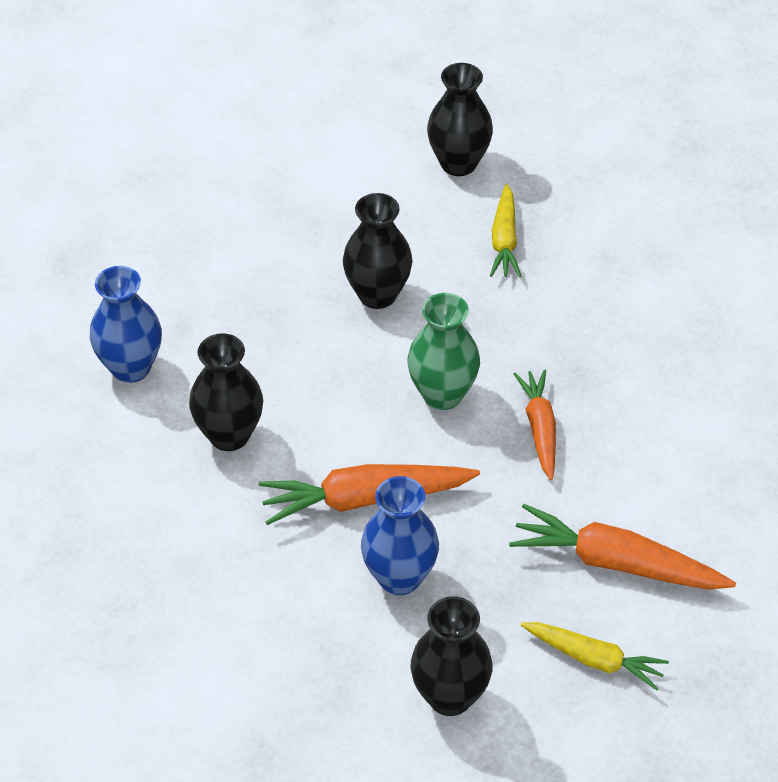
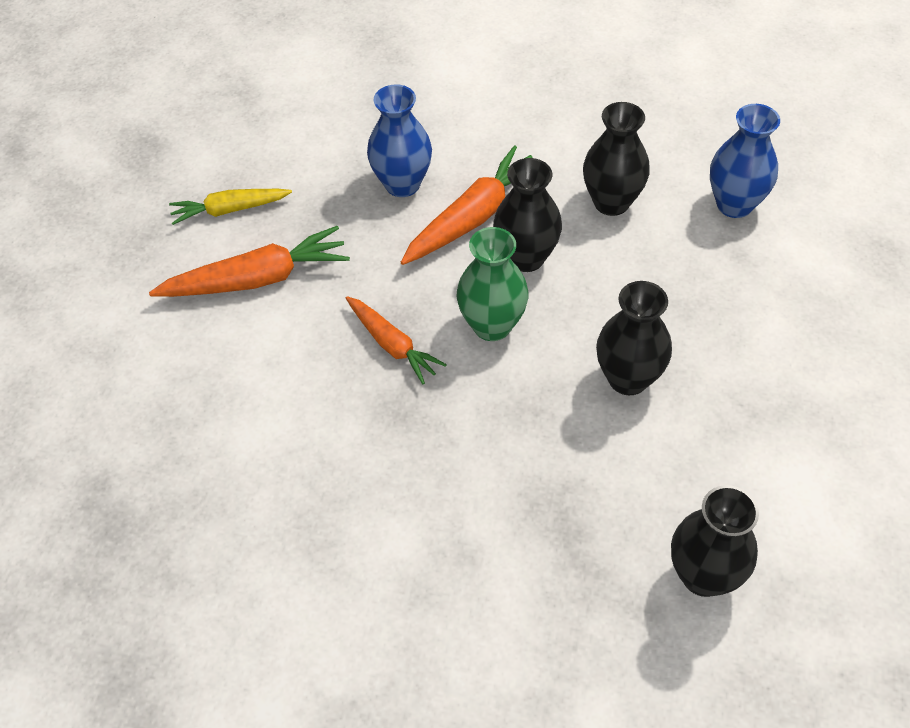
camera: 145 degrees right, 5 degrees up
black vase [411,596,492,716] -> black vase moved to [493,158,562,272]
yellow carrot [490,184,522,278] -> none

